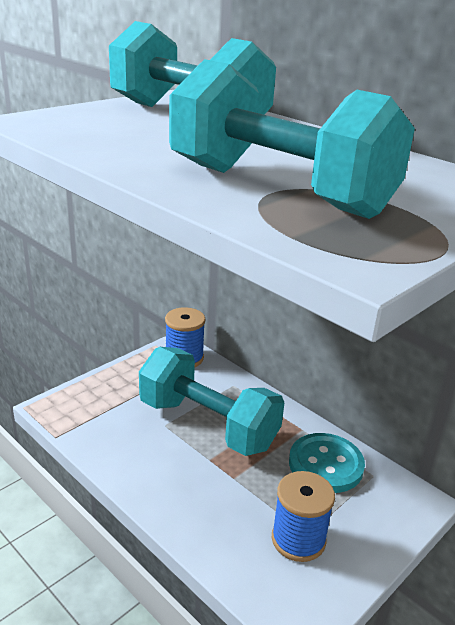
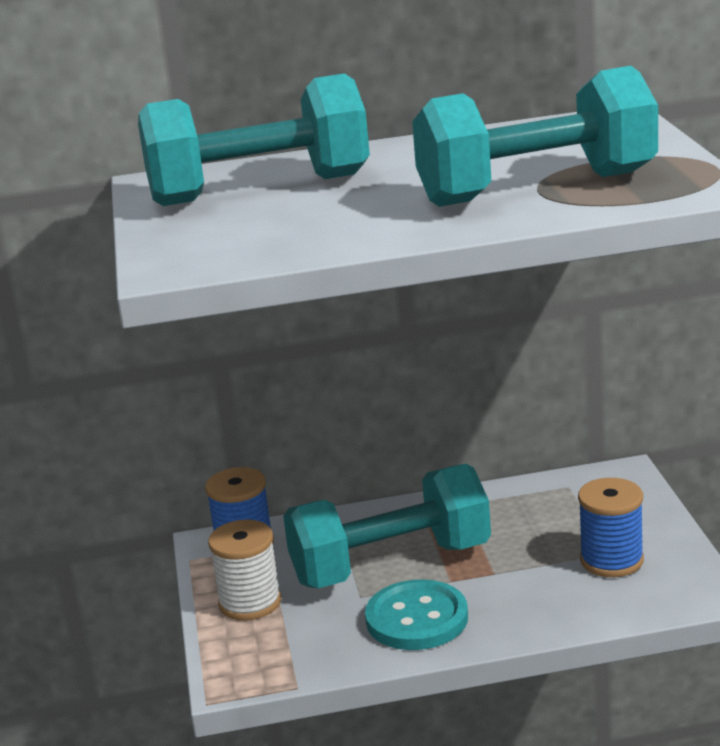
camera: 50 degrees left, 5 degrees down
turquoise button [289,433,365,493] -> turquoise button moved to [365,579,468,650]
none -> white spool [208,520,281,621]

